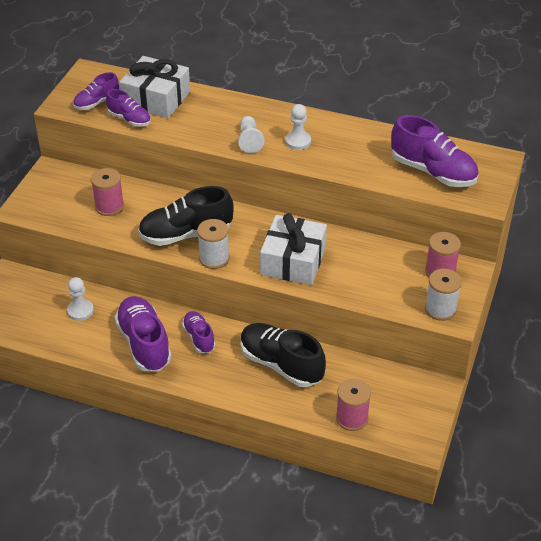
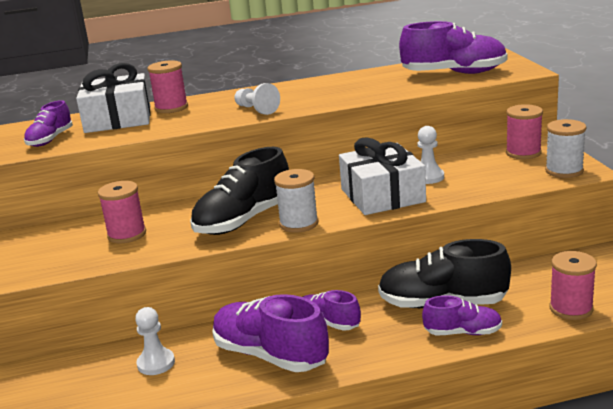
camera: 30 degrees left, 20 degrees down
purple shoe [106,89,151,127] -> purple shoe moved to [422,295,502,335]
white pawn [285,104,311,150] -> white pawn moved to [417,126,444,184]
none -> pink spool [147,60,188,113]

